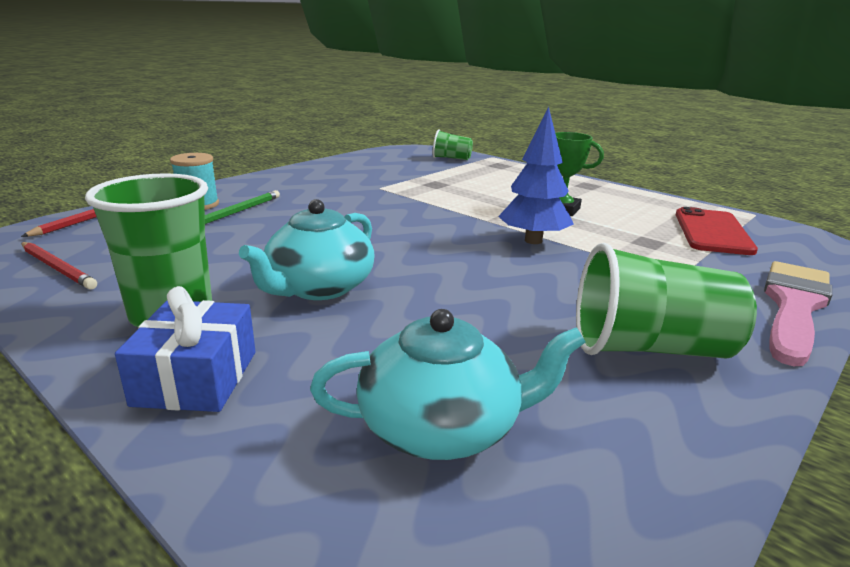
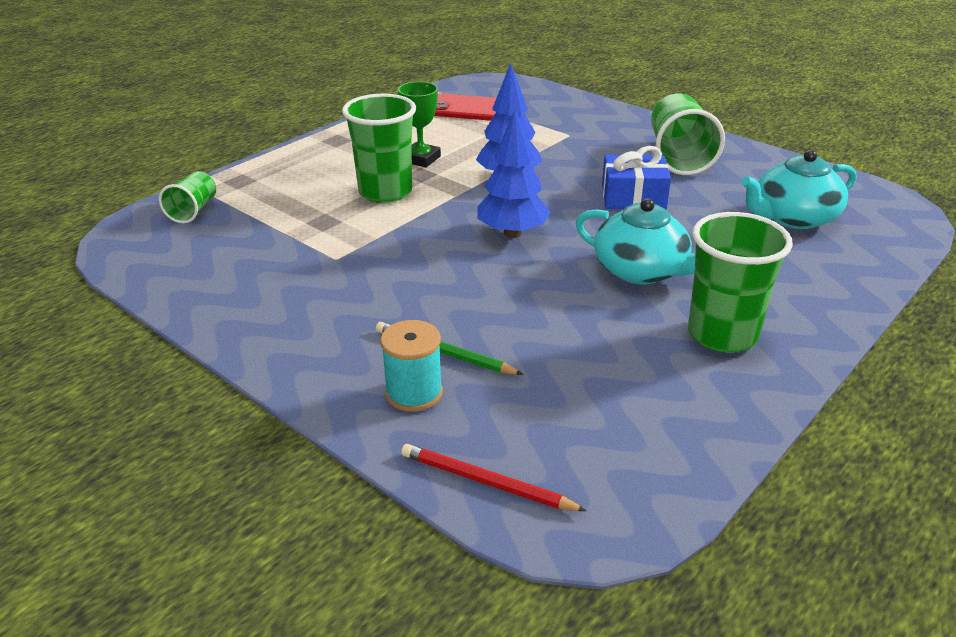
camera: 90 degrees left, 10 degrees up
red pencil [21,242,97,290] -> none
blue gift [115,286,256,412] -> blue gift moved to [602,146,671,210]
turquoise teapot [310,309,586,460] -> turquoise teapot turned 105 degrees counterclockwise [741,150,856,229]
pink brush [764,261,832,366] -> none
none -> green cup [342,94,416,203]
none -> blue tree [477,110,551,238]

